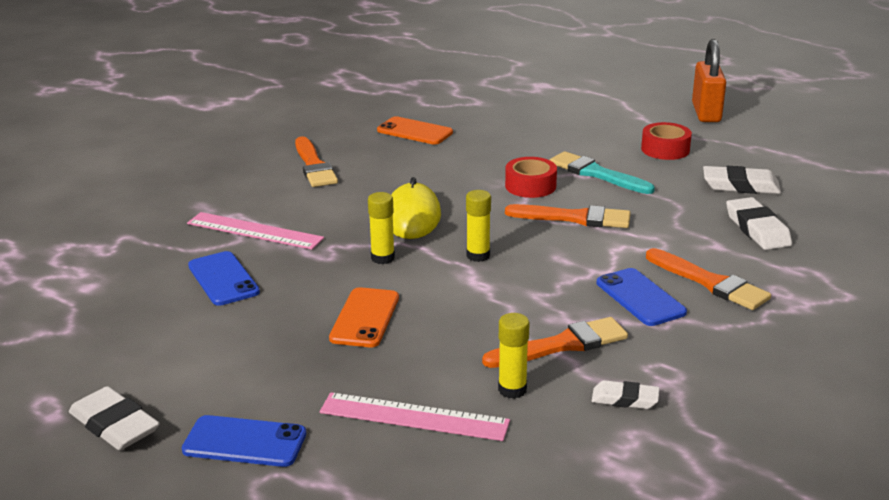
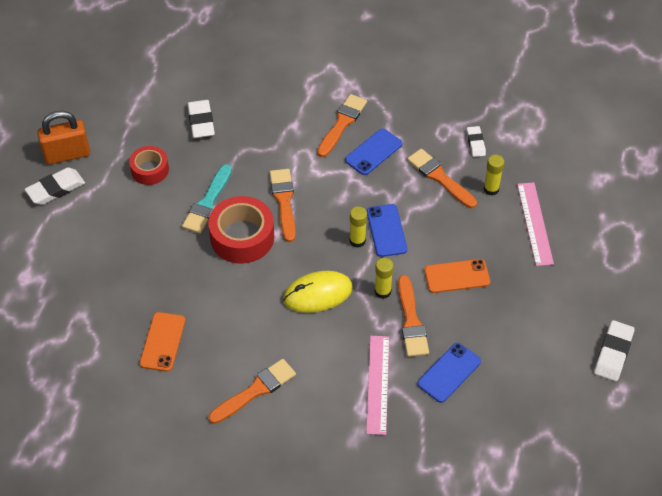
camera: 110 degrees left, 25 degrees up
blue phone [182,415,306,467] -> blue phone moved to [367,204,407,257]
red tape [505,157,557,198] -> red tape [208,196,274,264], size x1.63
white eraser [726,197,792,250] -> white eraser moved to [25,167,85,205]
none -> orange brush [398,275,429,357]

